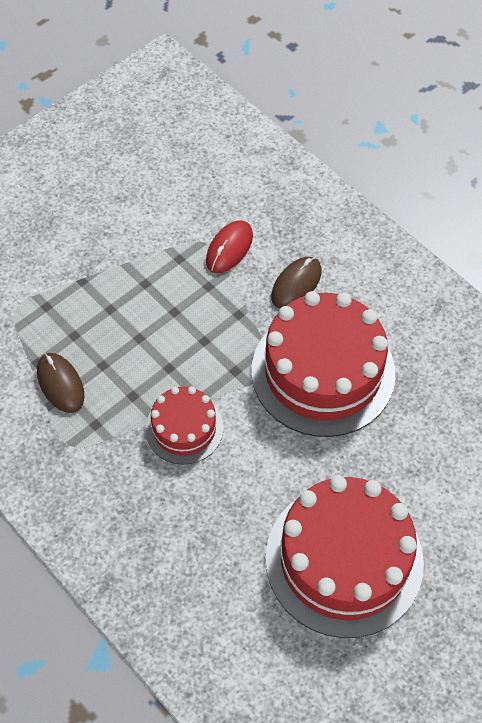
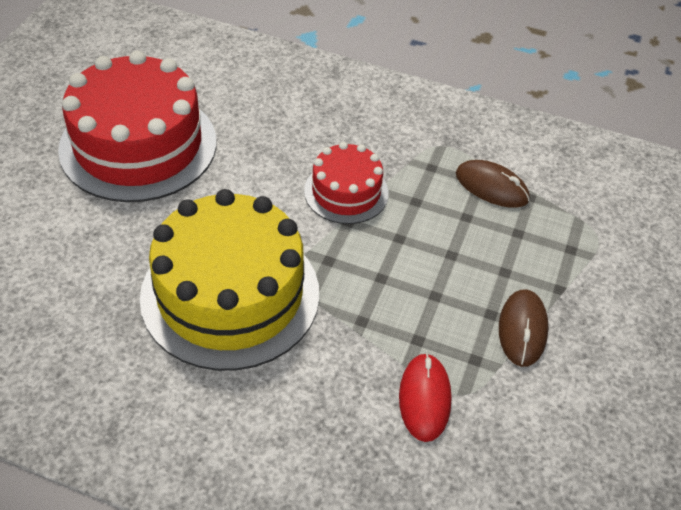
camera: 150 degrees right, 10 degrees down
red cake [252,291,395,437] -> yellow cake [140,189,319,371]
brown mouse [271,257,322,308] -> brown mouse moved to [499,290,549,367]

